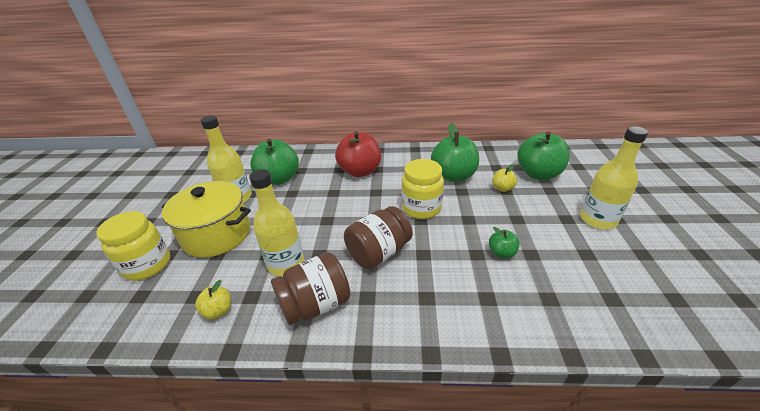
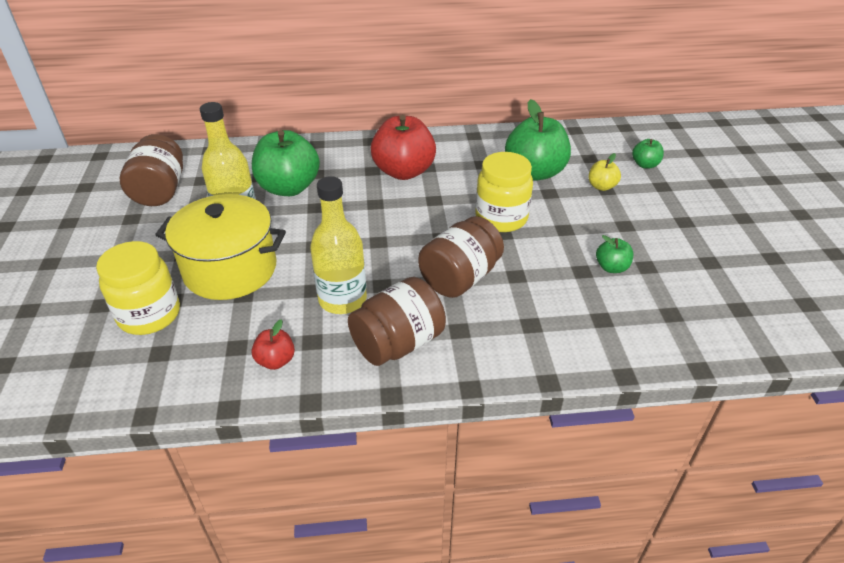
camera: 10 degrees left, 5 degrees up
yellow apple [195,280,231,320] -> red apple [251,319,295,370]
green apple [517,131,570,180] -> green apple [632,139,664,168], size x0.48
yellow bottle [580,126,648,229] -> none
none -> brown jar [120,134,183,206]

